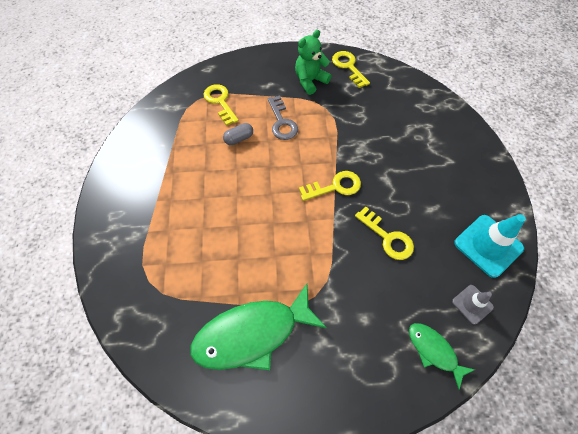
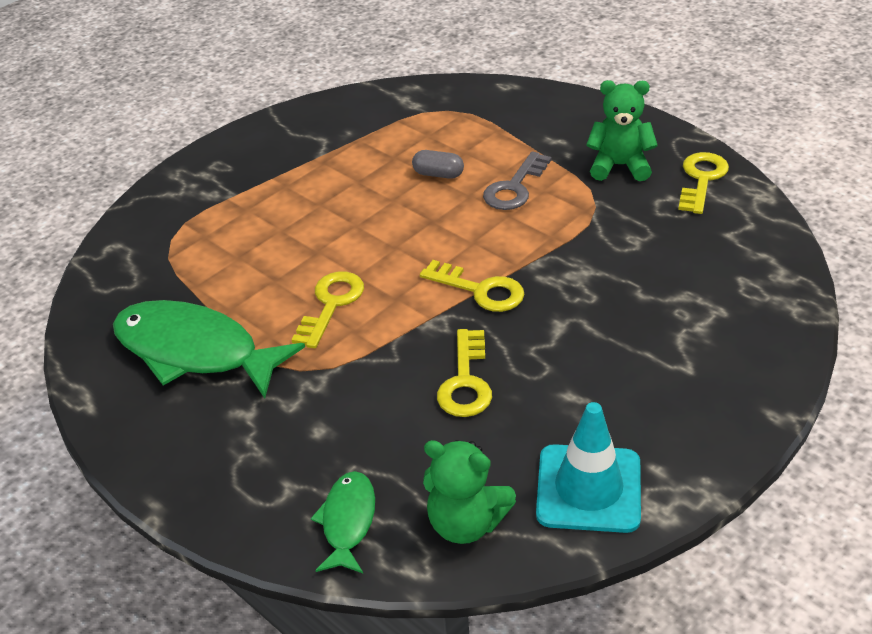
camera: 50 degrees right, 20 degrees down
yellow key [204,84,239,126] -> yellow key moved to [292,271,364,348]
grey traffic cone [452,285,494,325] -> green teddy bear [423,440,516,544]

